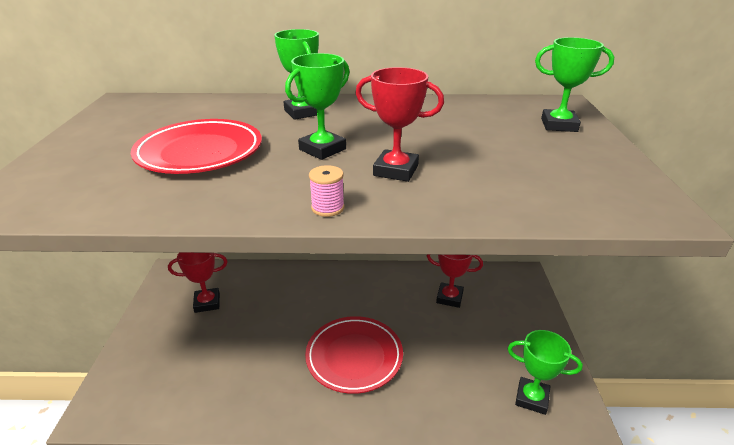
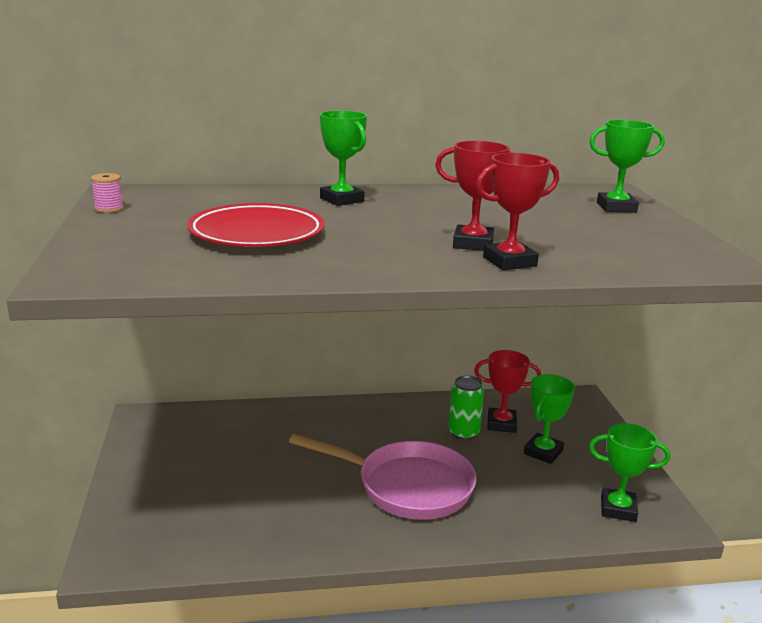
camera: 10 degrees left, 10 degrees down
red trophy [168,253,228,313] -> red trophy moved to [476,153,559,270]
green trophy [285,53,350,160] -> green trophy moved to [524,374,575,464]
red plate [305,316,403,394] -> pink pan [289,433,477,520]
pink spool [309,165,345,217] -> pink spool moved to [91,173,124,213]
none -> green can [448,376,484,440]

